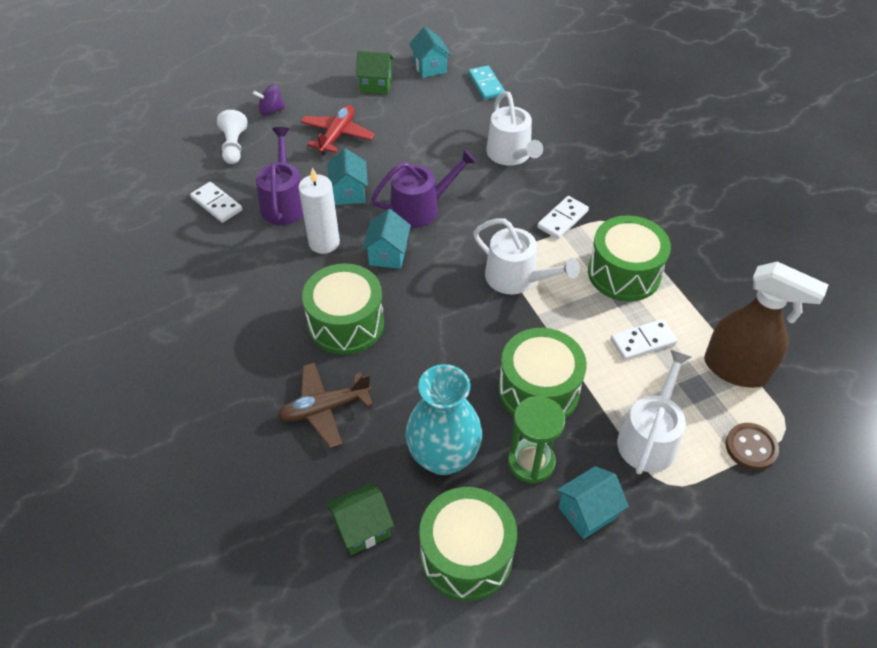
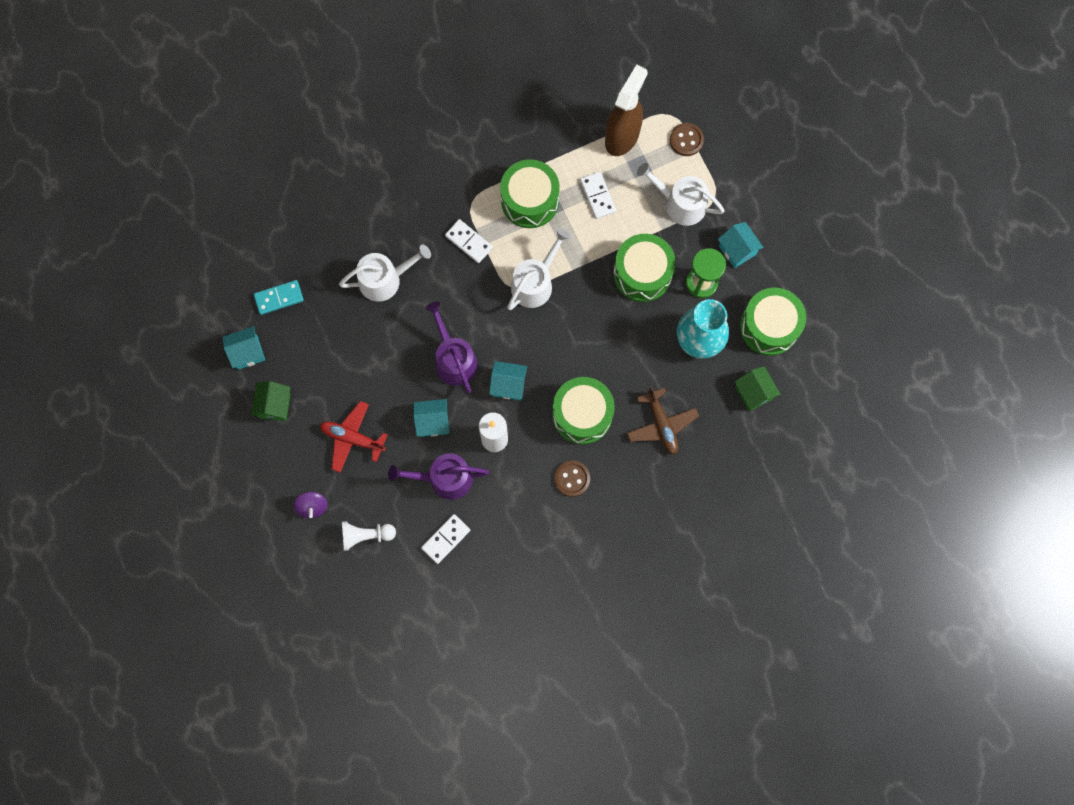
camera: 90 degrees left, 25 degrees up
none -> brown button [554,461,590,497]

